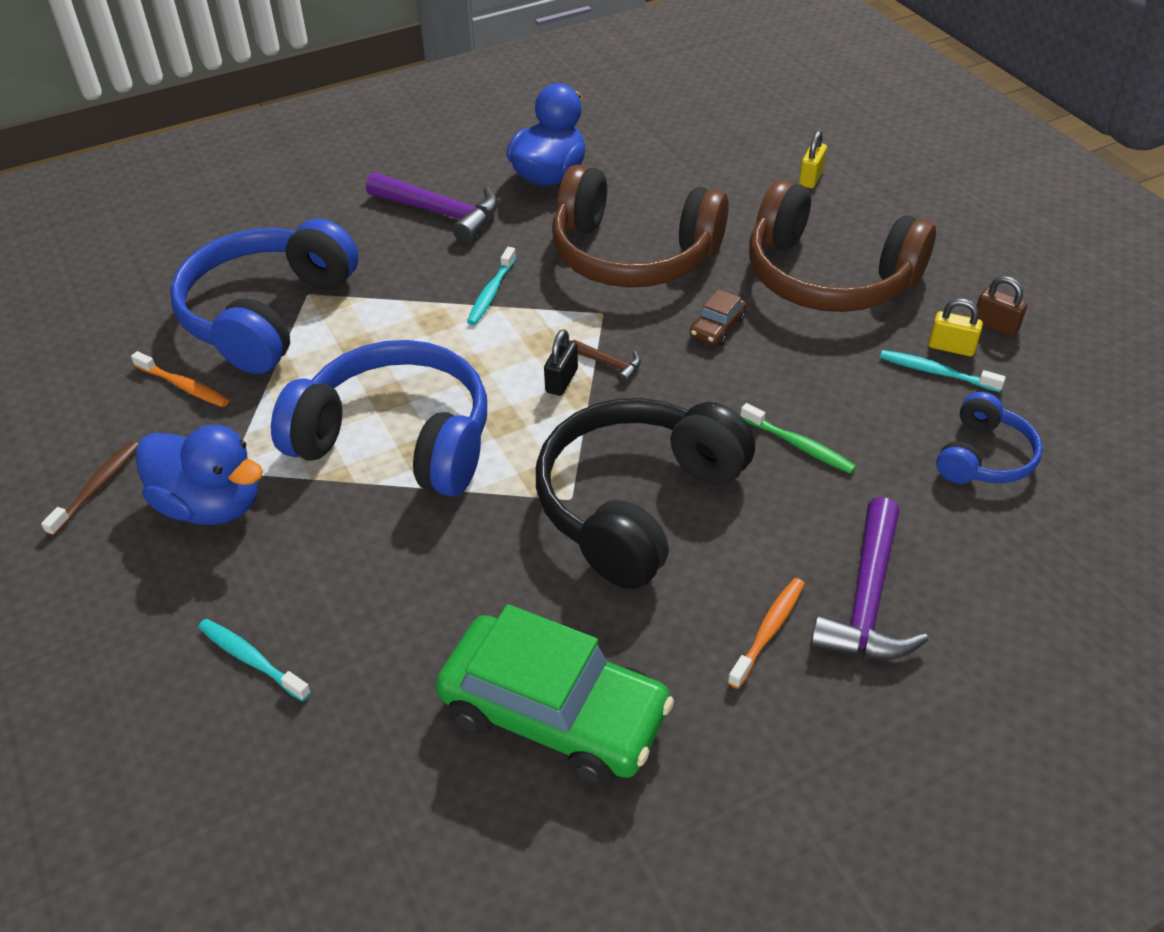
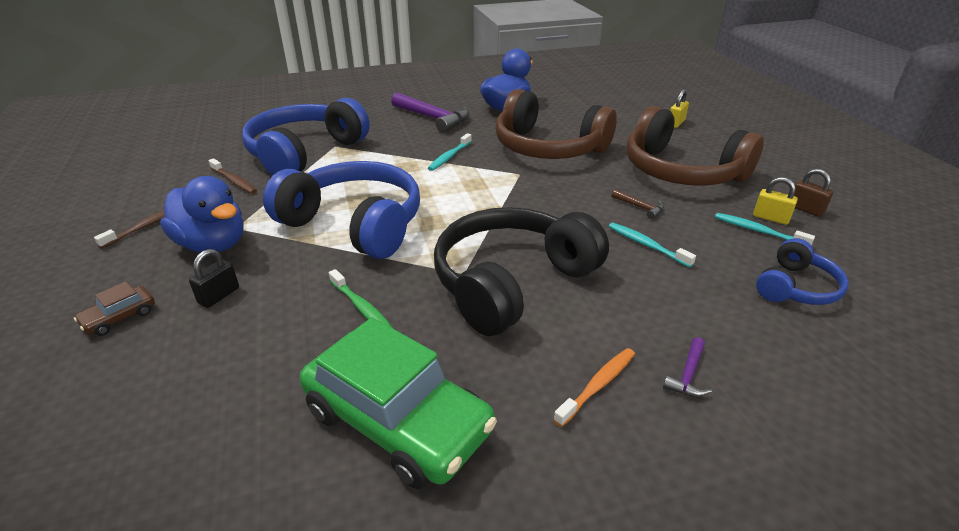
camera: 10 degrees right, 10 degrees down
orange toothbrush [131,351,229,407] -> brown toothbrush [208,158,257,194]
turquoise toothbrush [198,619,311,701] -> turquoise toothbrush moved to [609,223,696,268]
black padlock [544,329,578,396] -> black padlock moved to [189,249,239,308]
brown hammer [573,340,641,384] -> brown hammer moved to [612,189,664,219]
brown car [690,289,746,346] -> brown car moved to [74,281,155,336]
green toothbrush [740,403,856,474] -> green toothbrush moved to [329,269,394,329]
purple hammer [810,497,928,659] -> purple hammer [663,337,712,397], size x0.47

